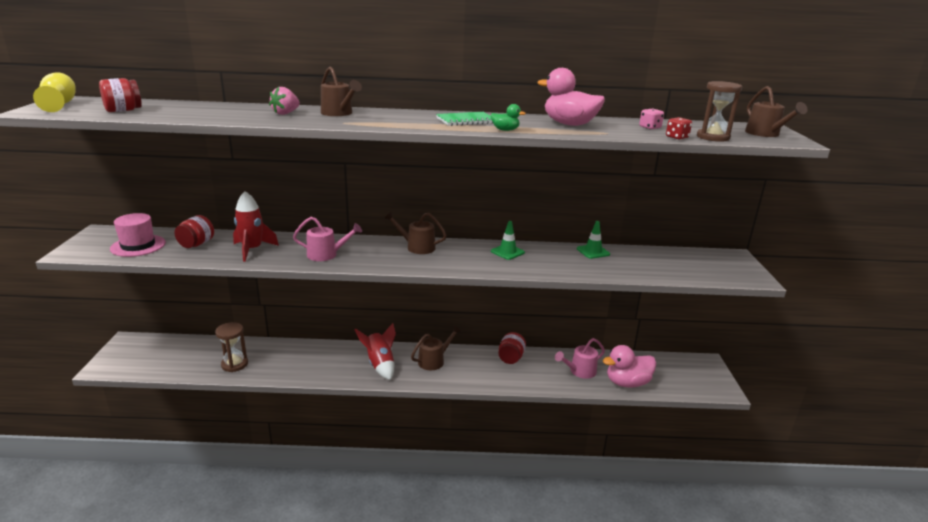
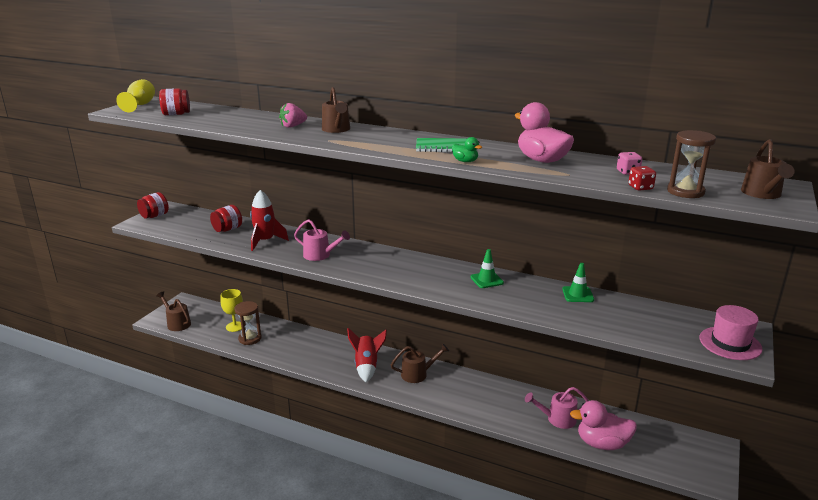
camera: 25 degrees right, 0 degrees up
pink hat [110,213,166,257] -> pink hat moved to [699,305,763,360]
brown watering can [384,211,447,254] -> brown watering can moved to [156,291,191,331]
red jar [498,332,526,364] -> red jar moved to [137,192,169,218]
none -> yellow goblet [220,289,243,332]

